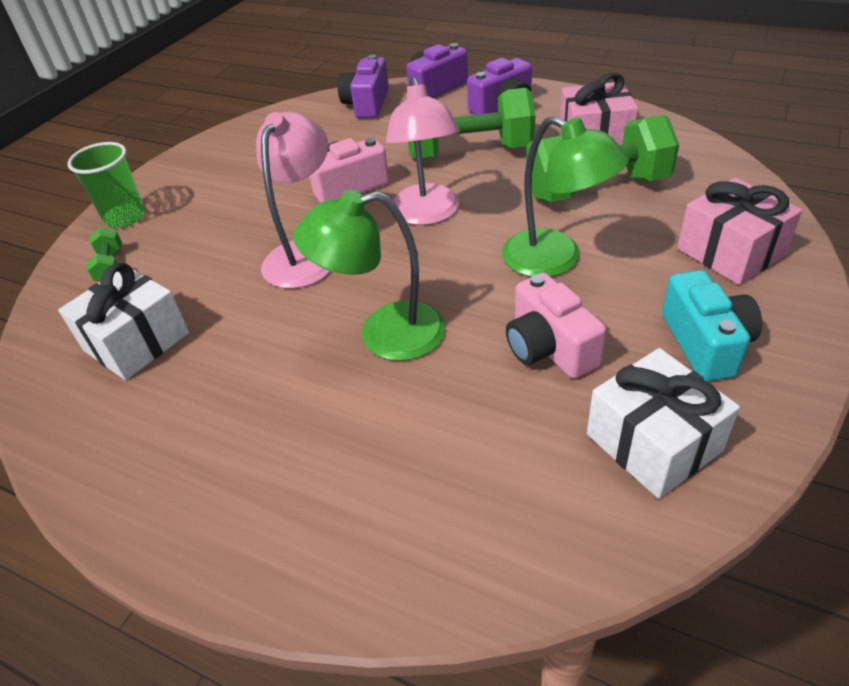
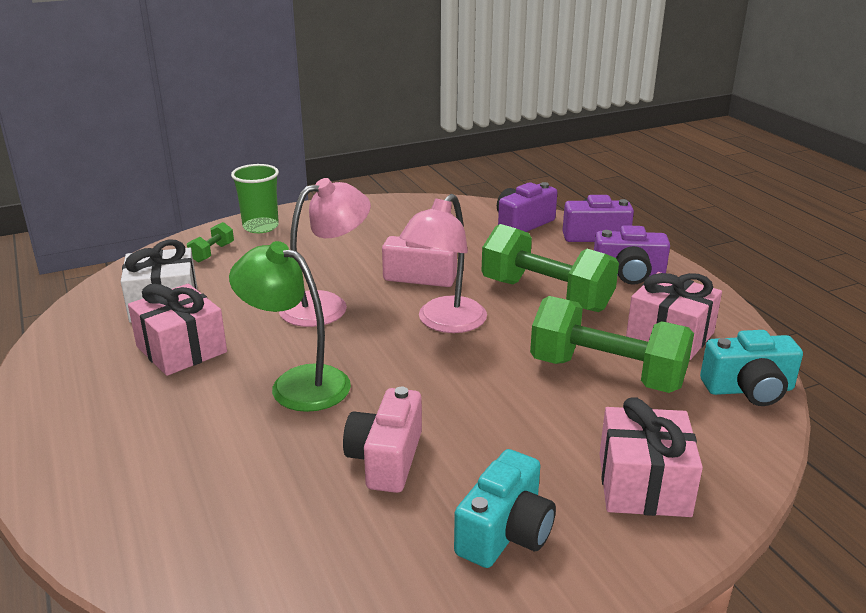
camera: 35 degrees right, 15 degrees down
green lamp [502,116,629,277] -> none
white gift [587,348,740,499] -> none
none -> pink gift [128,284,227,376]
none -> turquoise camera [700,330,803,406]

